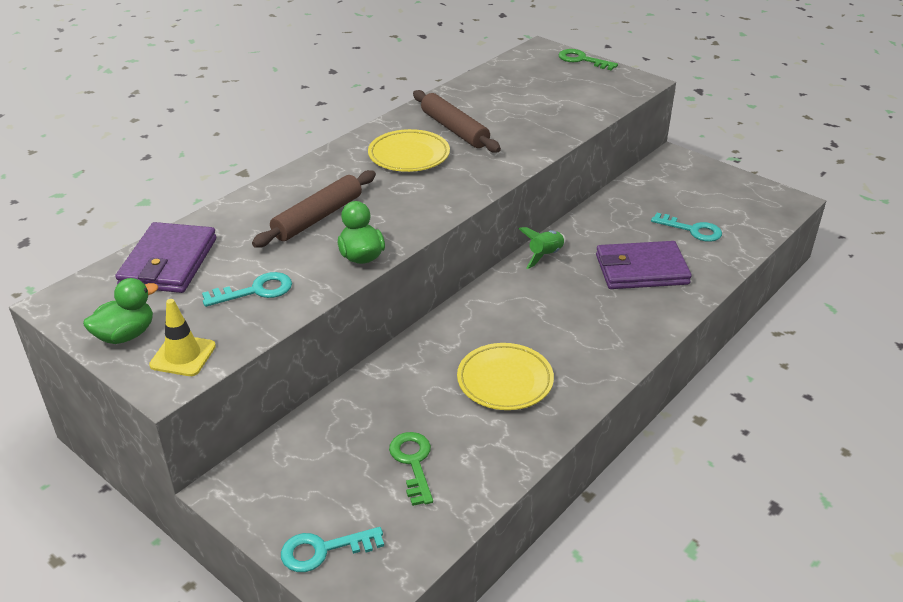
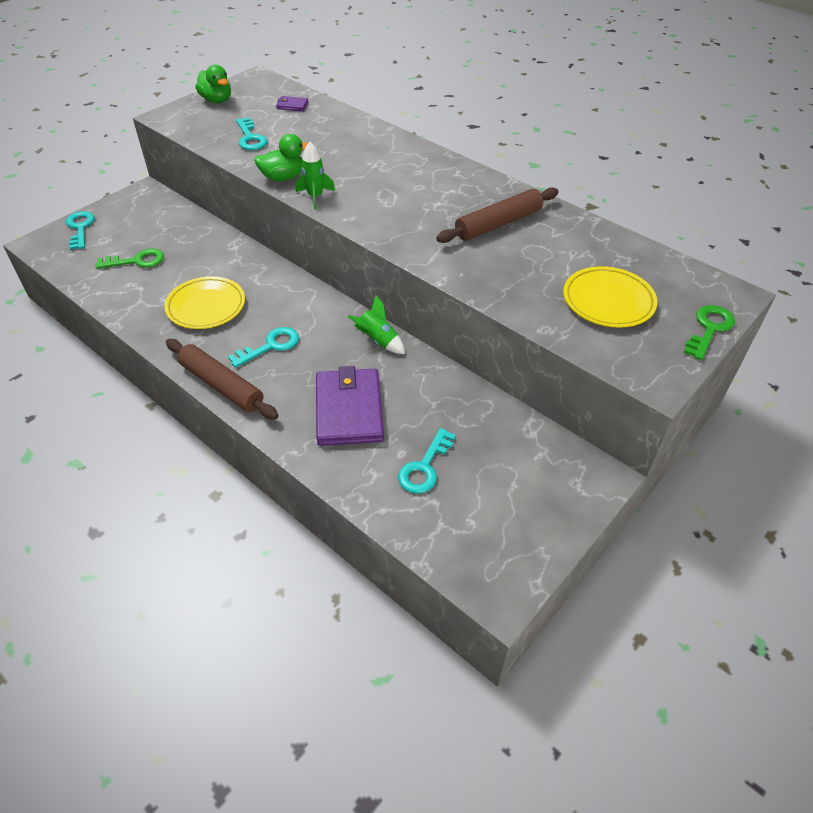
camera: 90 degrees right, 10 degrees up
purple wallet [115,222,216,293] -> purple wallet [276,96,308,111], size x0.43
yellow traffic cone [149,299,216,376] -> none
brown rolling pin [252,170,376,248] -> brown rolling pin moved to [166,339,279,420]
yellow plate [368,129,450,172] -> yellow plate moved to [563,266,657,328]
none -> turquoise key [228,327,299,368]
none -> green rocket [296,142,335,210]

